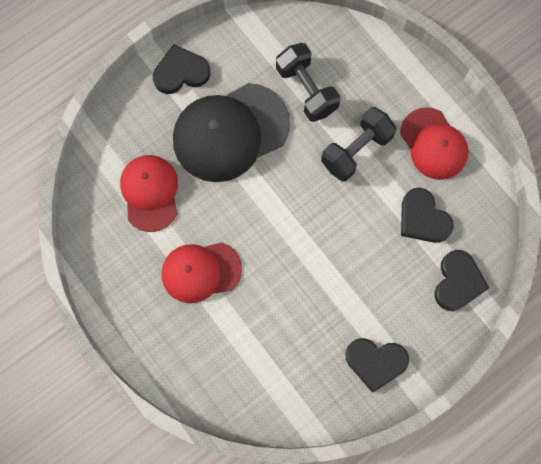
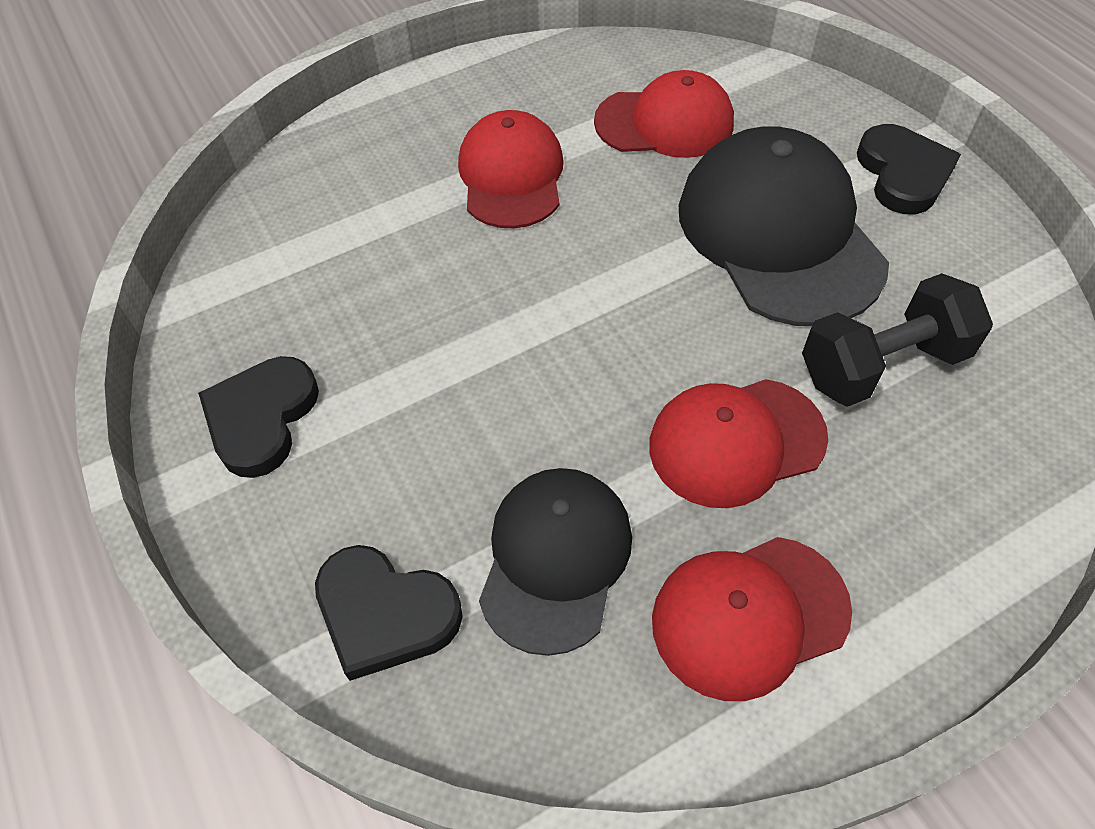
camera: 100 degrees right, 20 degrees down
black dumbbell [321,107,397,181] -> red cap [649,379,828,508]
black heart [401,188,454,243] -> black cap [479,468,632,656]

